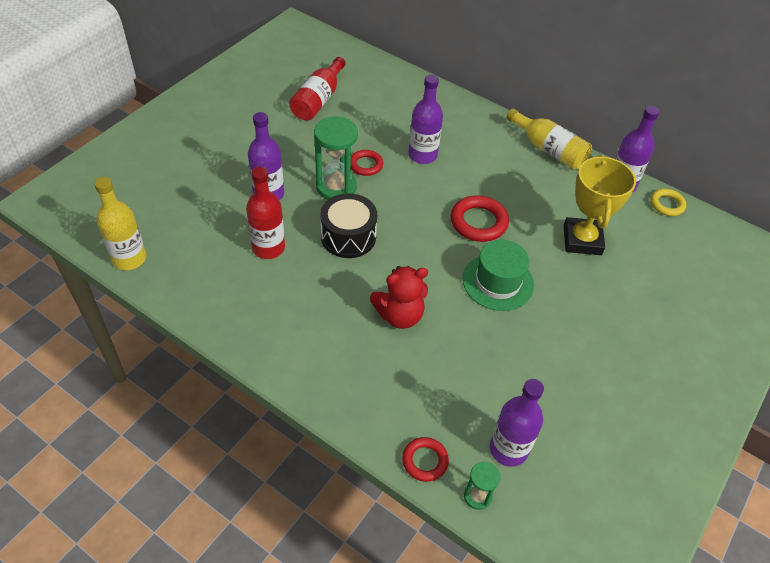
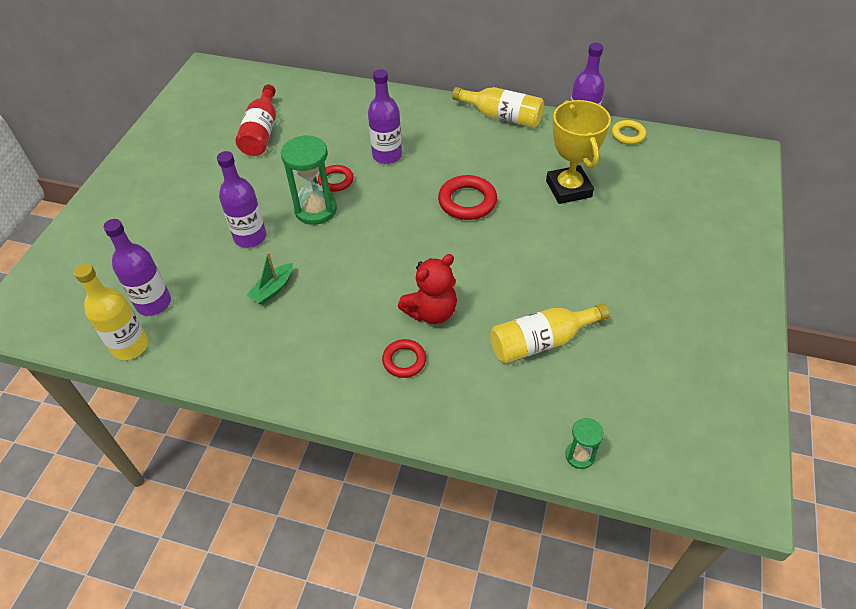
camera: 15 degrees left, 0 degrees up
red bottle [246,167,285,259] -> green boat [246,252,293,305]
black drum [320,193,377,258] -> none
red ring [402,437,449,482] -> red ring moved to [382,339,426,378]
green hat [463,240,534,311] -> none
purple bottle [490,379,544,467] -> purple bottle moved to [103,219,171,316]
none -> yellow bottle [490,303,609,363]

